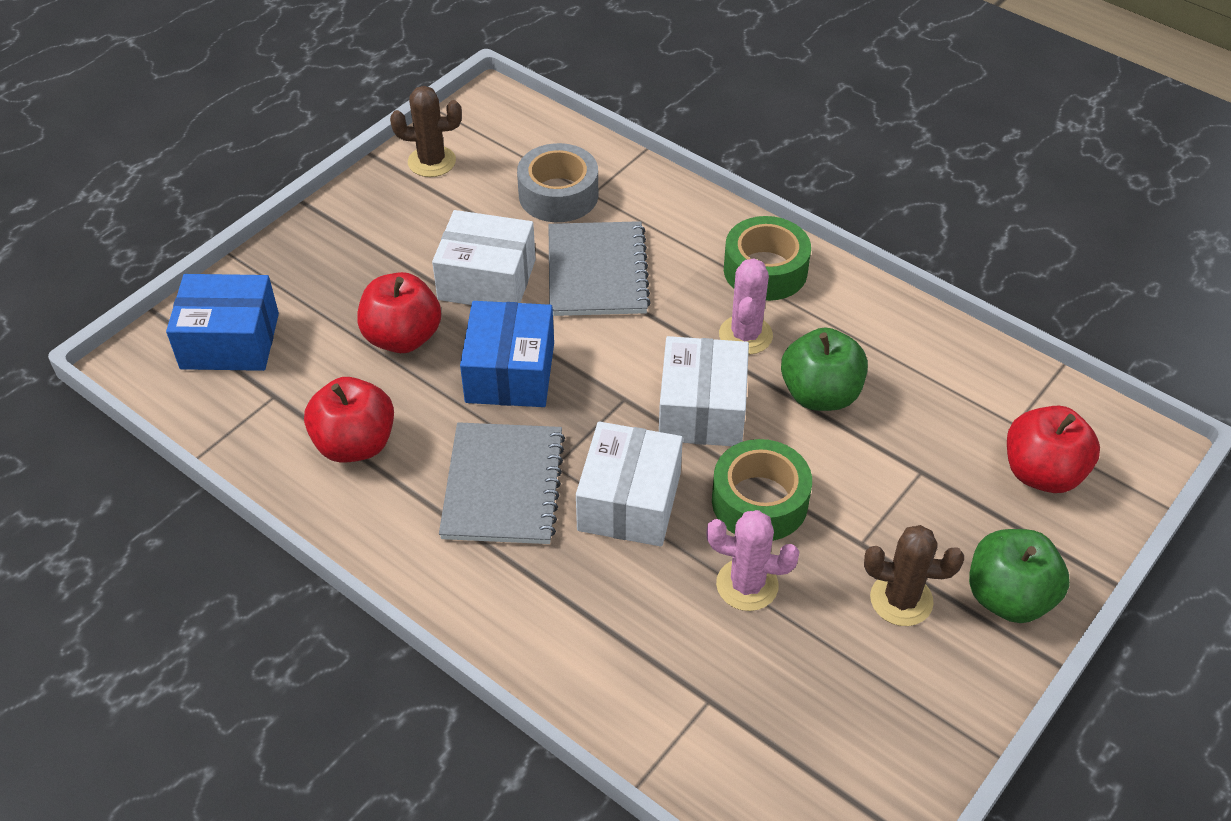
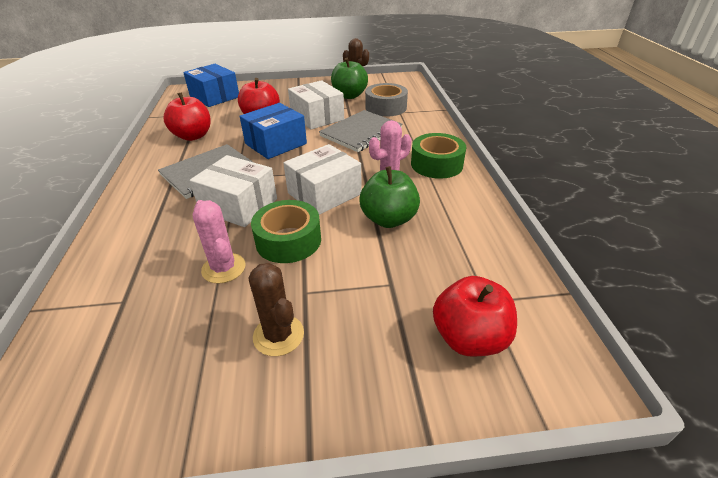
camera: 45 degrees right, 10 degrees down
white box [576,421,683,547] -> white box turned 60 degrees clockwise [190,155,277,227]
green apple [969,529,1070,623] -> green apple moved to [331,58,368,99]

